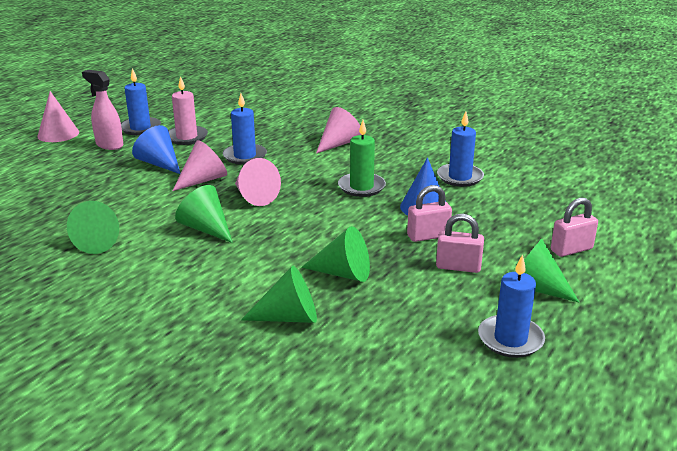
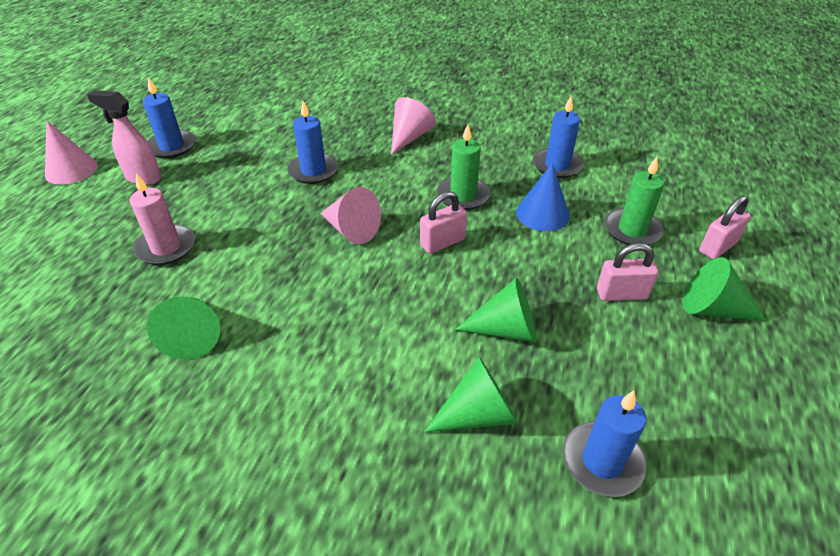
camera: 15 degrees left, 15 degrees up
blue cone [132,125,181,174] -> none
pink candle [168,76,208,145] -> pink candle moved to [130,173,195,265]
pink cone [172,140,227,191] -> none
green cone [175,185,233,243] -> none
pink padlock [407,185,452,242] -> pink padlock moved to [420,191,467,254]
blue candle [478,254,545,358] -> blue candle moved to [563,390,647,497]
none -> green candle [605,157,665,245]

